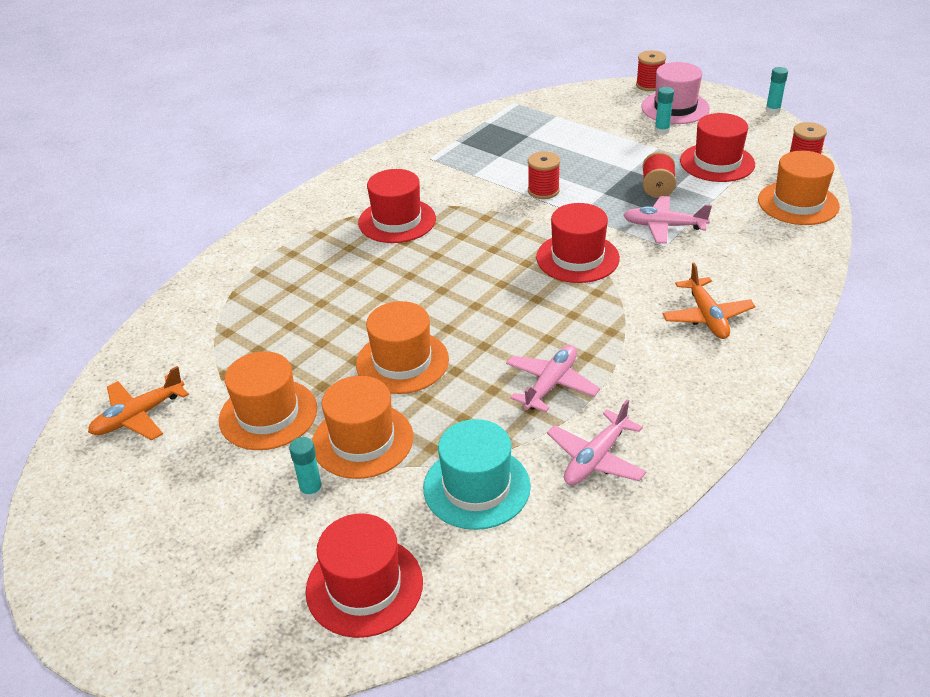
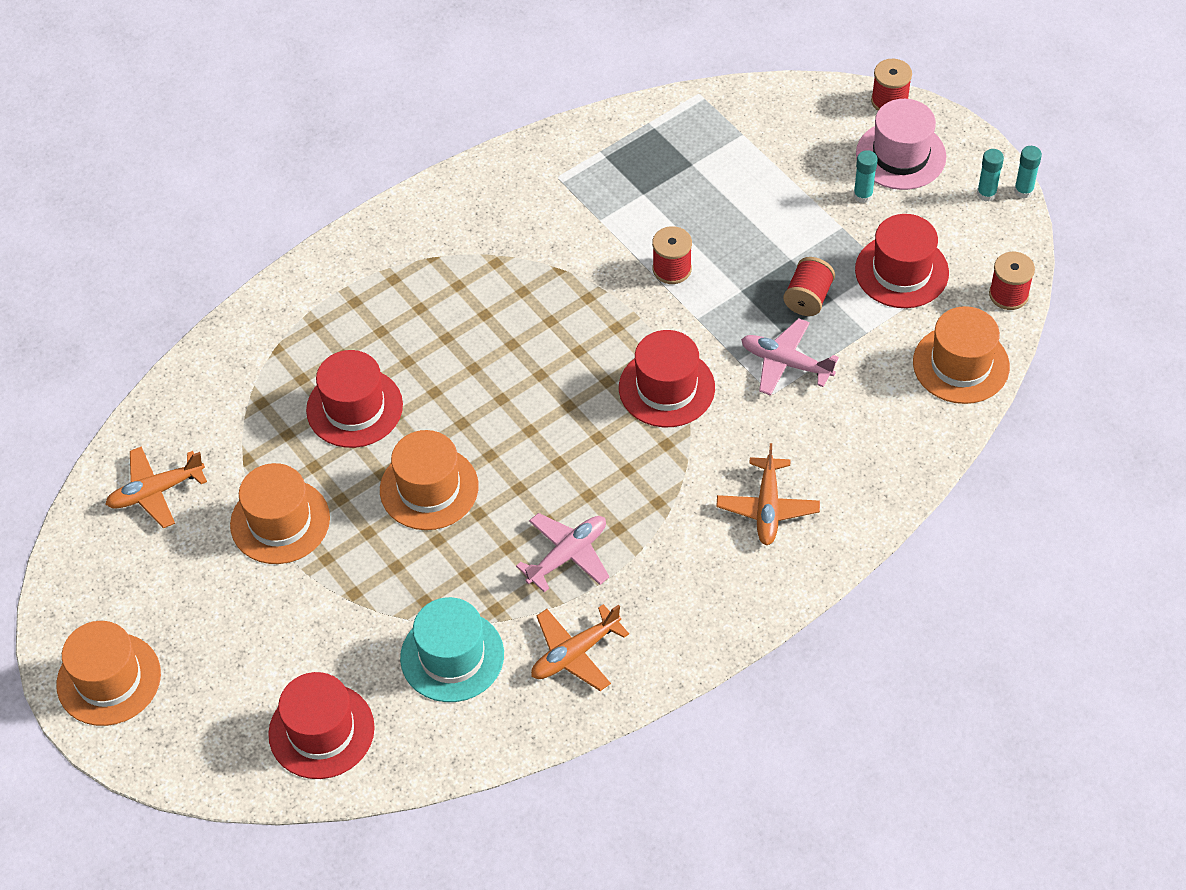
camera: 15 degrees right, 15 degrees up
turquoise glue stick [289,437,323,500] -> turquoise glue stick moved to [977,149,1004,201]
orange hat [312,376,413,479] -> orange hat moved to [56,621,161,726]
red hat [358,169,436,243] -> red hat moved to [306,350,403,448]
pink plane [547,399,646,485] -> orange plane [531,604,629,691]

